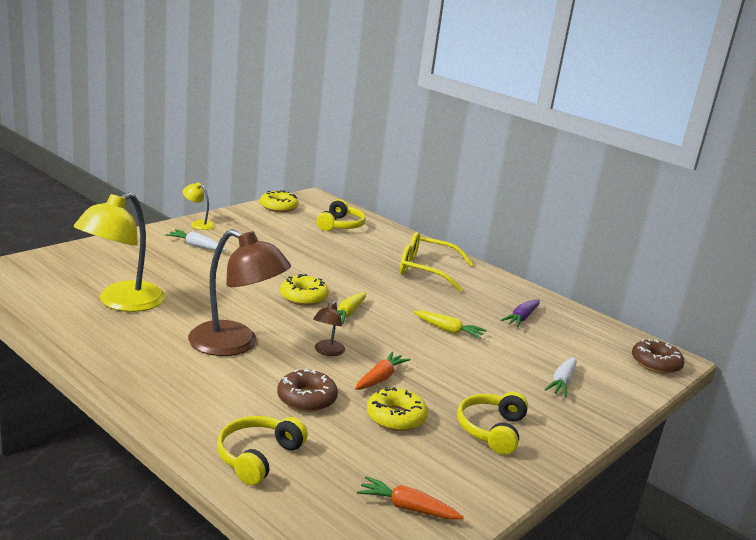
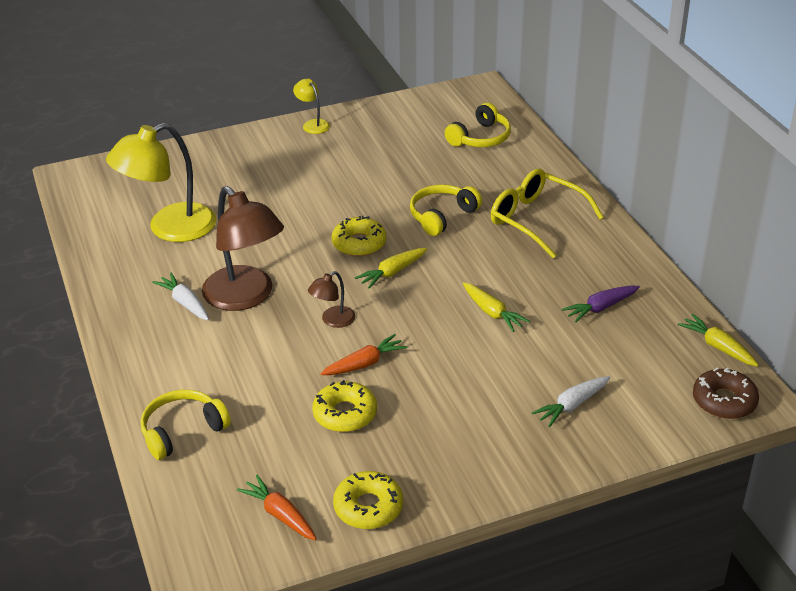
camera: 30 degrees right, 15 degrees up
white carrot [165,229,226,251] -> white carrot moved to [152,273,209,320]
yellow donut [260,190,299,212] -> yellow donut moved to [333,471,403,529]
brown donut [277,368,338,412] -> none
yellow headphones [457,392,528,455] -> yellow headphones moved to [410,184,482,236]
none -> yellow carrot [678,314,759,367]

